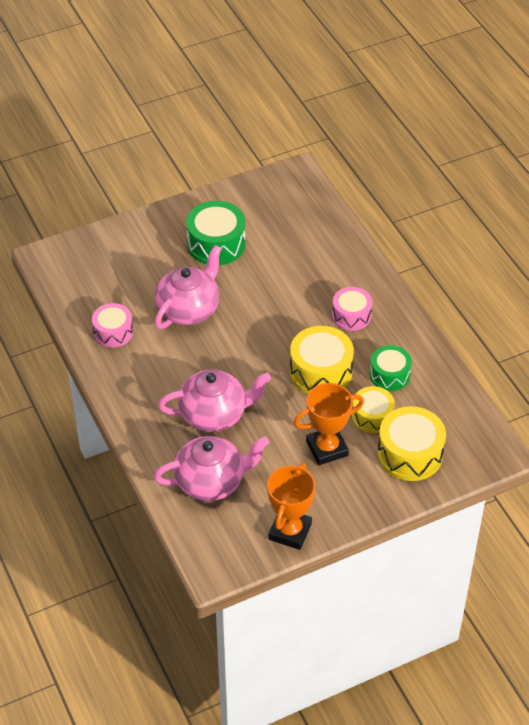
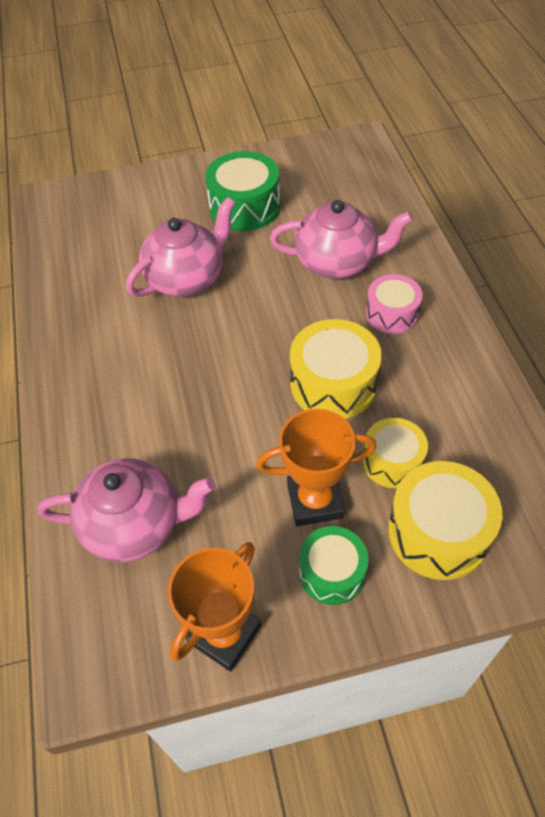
camera: 15 degrees right, 5 degrees up
pink drum [92,303,133,348] -> none
pink teapot [158,370,271,432] -> pink teapot moved to [270,200,413,279]
green drum [370,345,412,391] -> green drum moved to [299,526,368,605]

